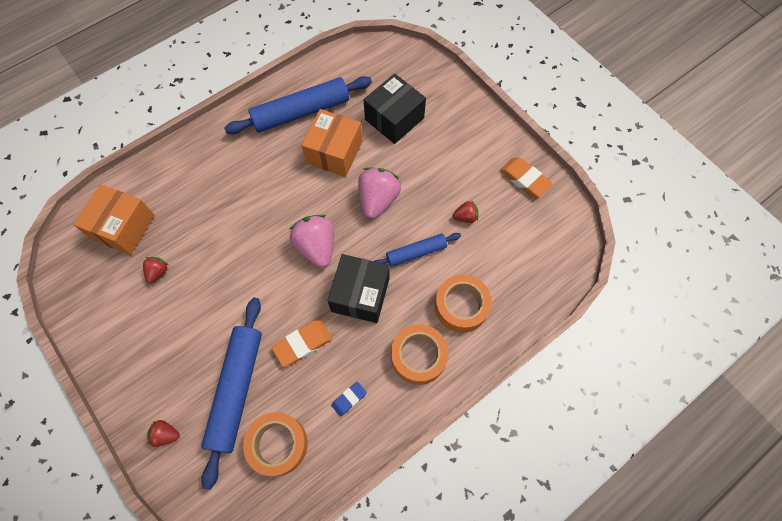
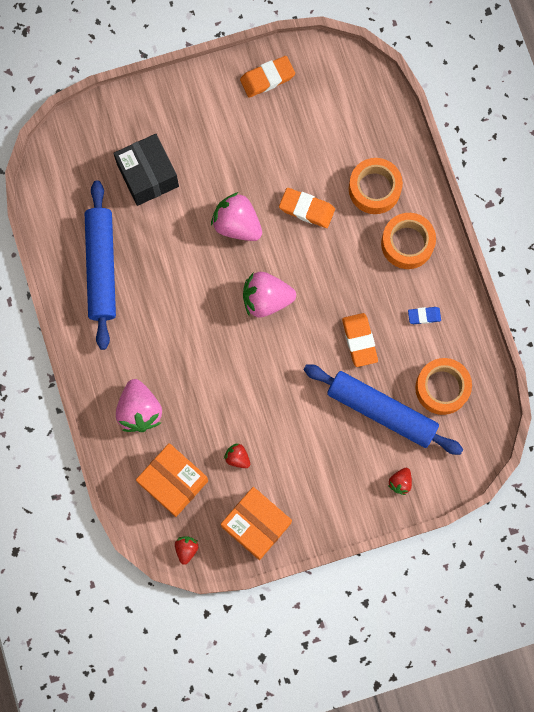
camera: 70 degrees left, 10 degrees up
orange box [301,109,362,177] -> orange box moved to [221,487,292,560]
black box [327,254,390,323] -> none
blue eraser [331,381,367,417] -> blue eraser turned 75 degrees counterclockwise [408,307,441,324]
blue rolling pin [374,233,461,267] -> orange eraser [279,188,335,228]
red strawberry [452,200,478,223] -> red strawberry moved to [175,536,199,565]
none -> pink strawberry [116,379,162,432]

